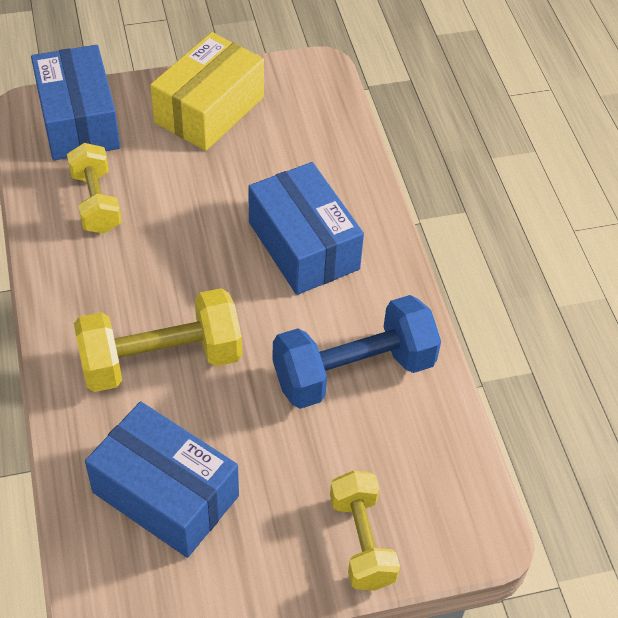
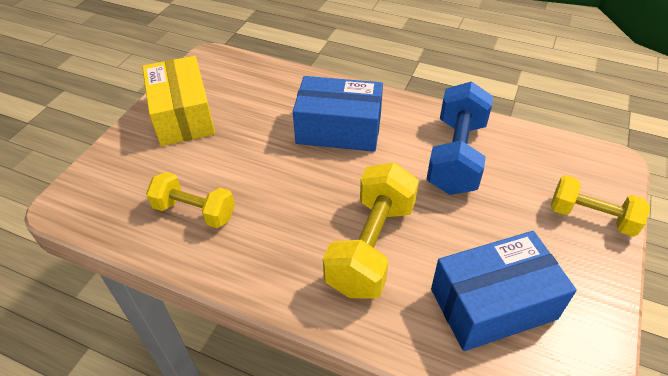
camera: 50 degrees left, 5 degrees down
blue box [31,45,120,160] -> none

